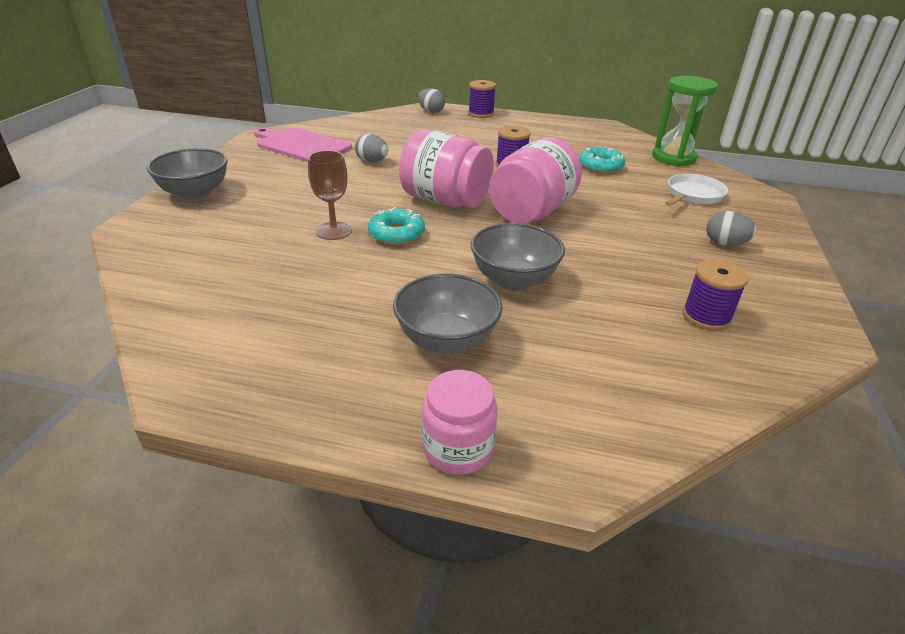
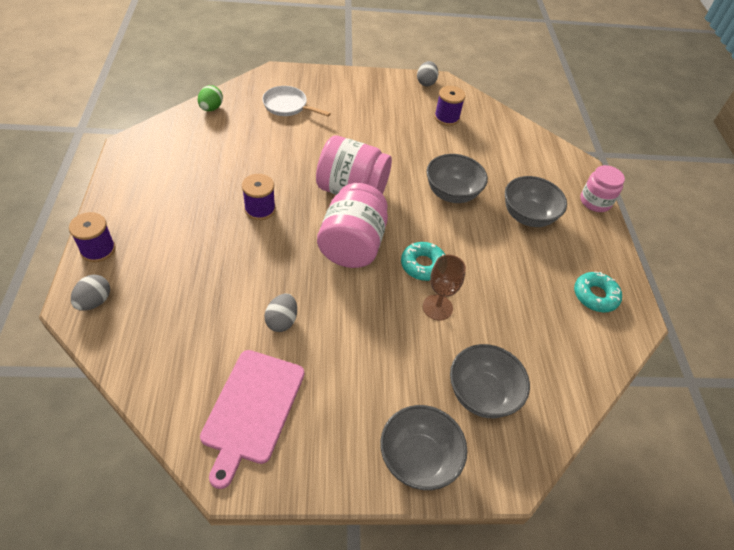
camera: 110 degrees left, 15 degrees up
turquoise donut [579,146,625,174] -> turquoise donut moved to [574,272,622,312]
green hourglass [652,76,718,166] -> green egg [198,85,223,111]
grey egg [706,211,757,246] -> grey egg moved to [417,61,438,87]
none -> grey bowl [450,344,530,418]

